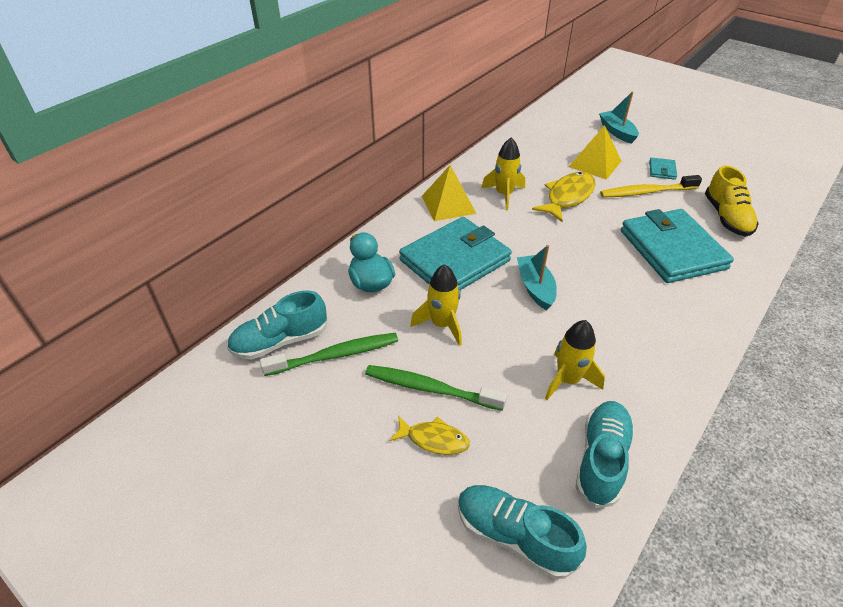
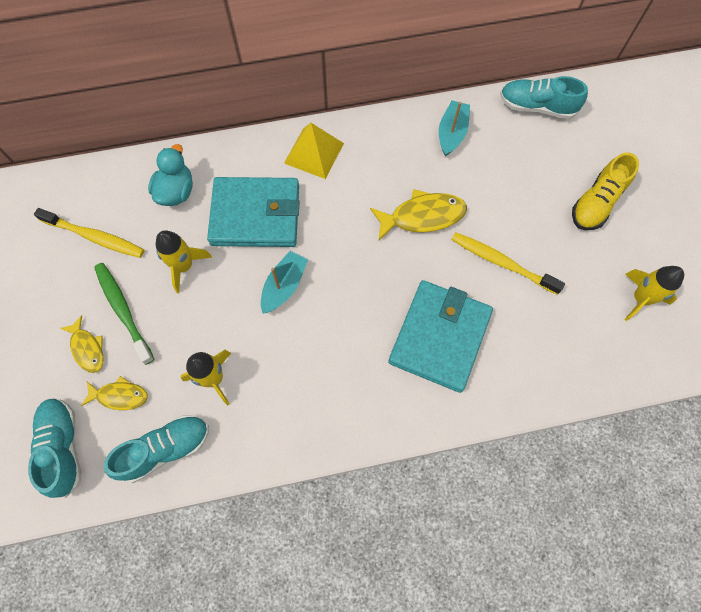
camera: 40 degrees right, 25 degrees up
turquoise shoe [227,290,328,359] -> turquoise shoe moved to [500,76,588,119]
green toothbrush [260,333,398,376] -> yellow toothbrush [34,208,144,258]
yellow rocket [482,137,525,210] -> yellow rocket moved to [624,266,684,321]
yellow pyramid [569,125,621,180] -> none
turquoise boat [599,92,639,144] -> turquoise boat moved to [439,100,470,156]
turquoise wallet [649,157,677,180] -> none
yellow shoe [705,166,759,237] -> yellow shoe moved to [572,153,639,230]
none -> yellow fish [81,376,148,410]

